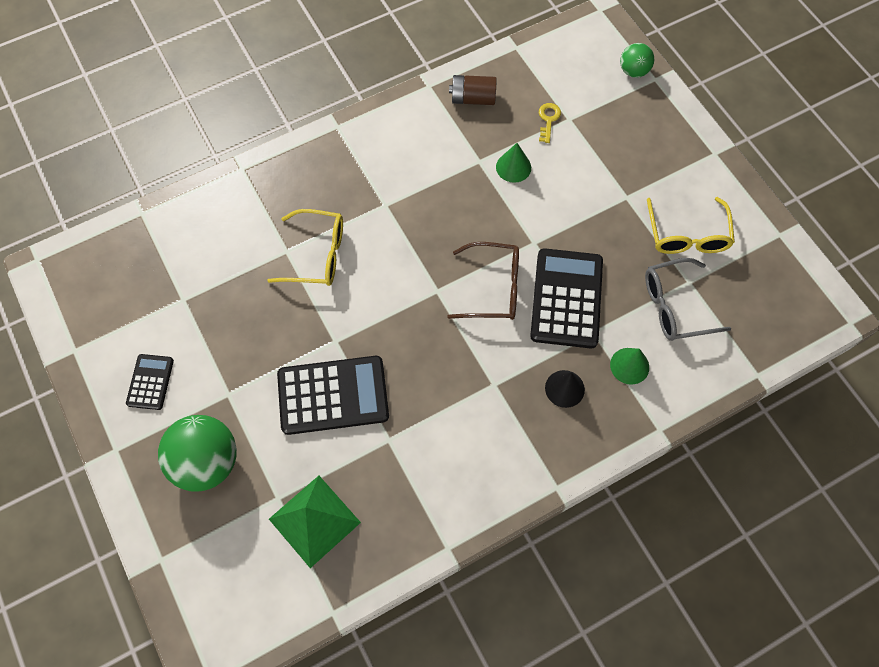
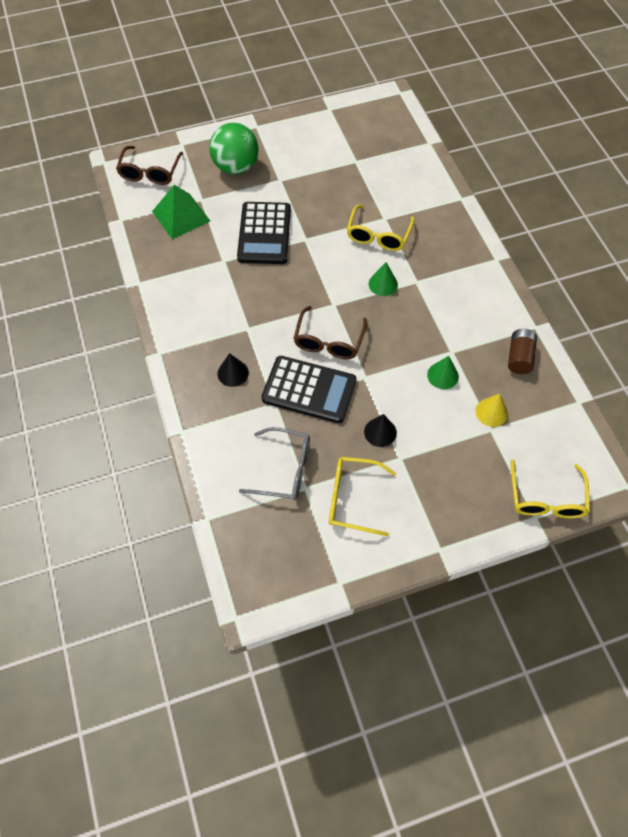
camera: 100 degrees right, 5 degrees down
black calculator [126,354,174,410] -> none
yellow key [539,103,561,143] -> yellow cone [476,394,508,427]
green cone [610,348,649,385] -> green cone moved to [369,262,398,296]
green ball [620,43,654,78] -> yellow glasses [511,459,590,518]
grey glasses [645,258,731,341] -> grey glasses turned 105 degrees clockwise [239,427,310,500]
none -> brown glasses [116,146,183,185]
none -> black cone [364,414,397,447]

